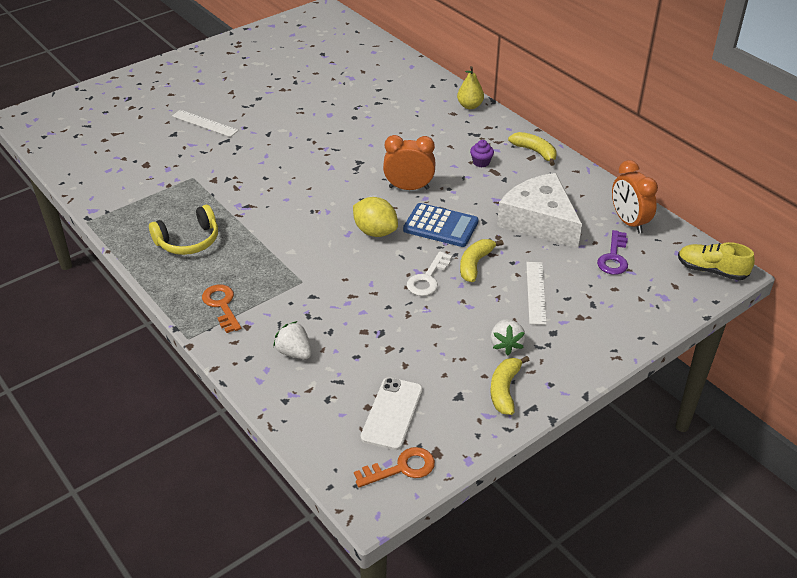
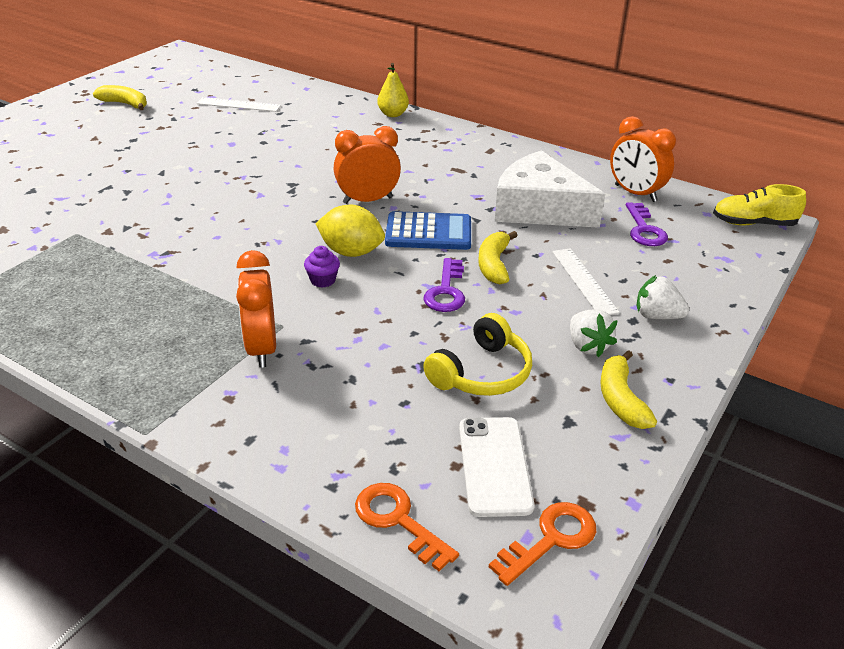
camera: 20 degrees left, 5 degrees down
yellow headphones [149,205,218,255] -> yellow headphones moved to [423,313,532,396]
white ruler [172,110,239,137] -> white ruler moved to [197,97,281,112]
orange key [202,285,241,333] -> orange key moved to [355,483,459,571]
white strawberry [273,321,312,359] -> white strawberry moved to [637,275,689,319]
white key [407,251,452,296] -> purple key [423,258,465,312]
purple cupcake [470,140,494,168] -> purple cupcake moved to [304,246,340,288]
yellow banana [508,132,556,166] -> yellow banana moved to [93,85,147,110]
none -> orange clock [236,250,276,368]

